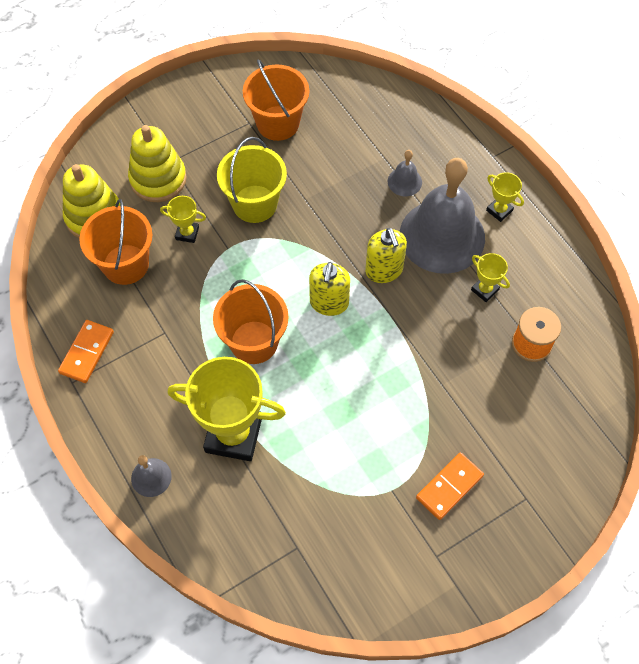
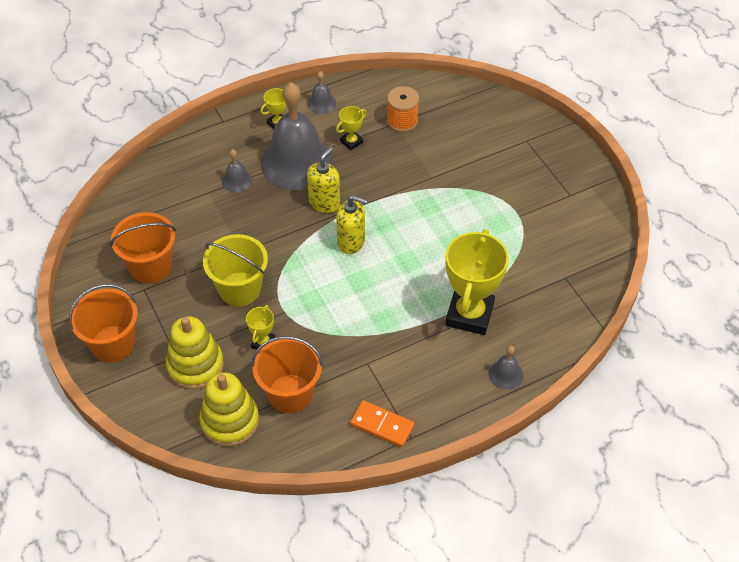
camera: 85 degrees left, 10 degrees down
orange bucket [213,279,289,364] -> orange bucket moved to [69,284,138,363]
yellow soap dispenser [365,228,407,283] -> yellow soap dispenser turned 45 degrees counterclockwise [307,147,340,213]
orange domino [416,453,484,520] -> none
none -> grey bell [307,71,336,114]

